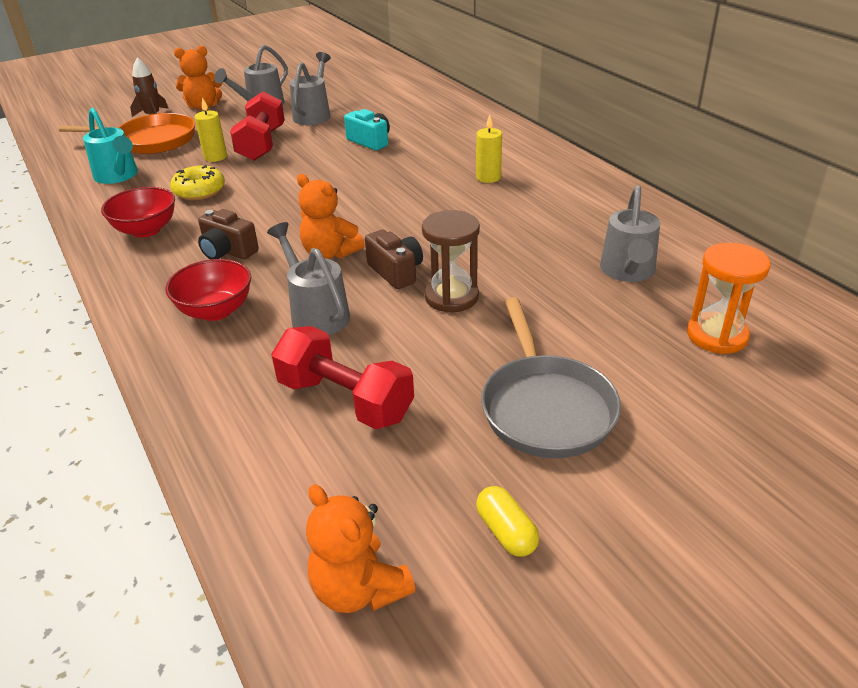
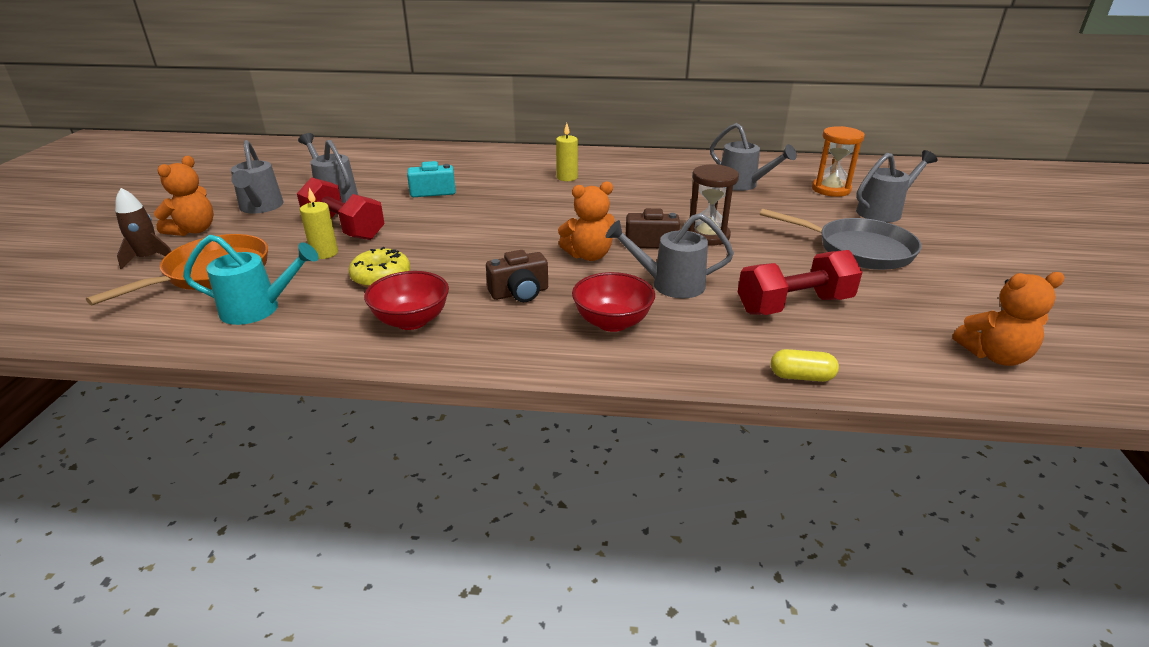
camera: 55 degrees left, 5 degrees down
yellow capsule [476,486,539,557] -> yellow capsule moved to [771,349,839,382]
none -> grey watering can [856,150,938,223]

